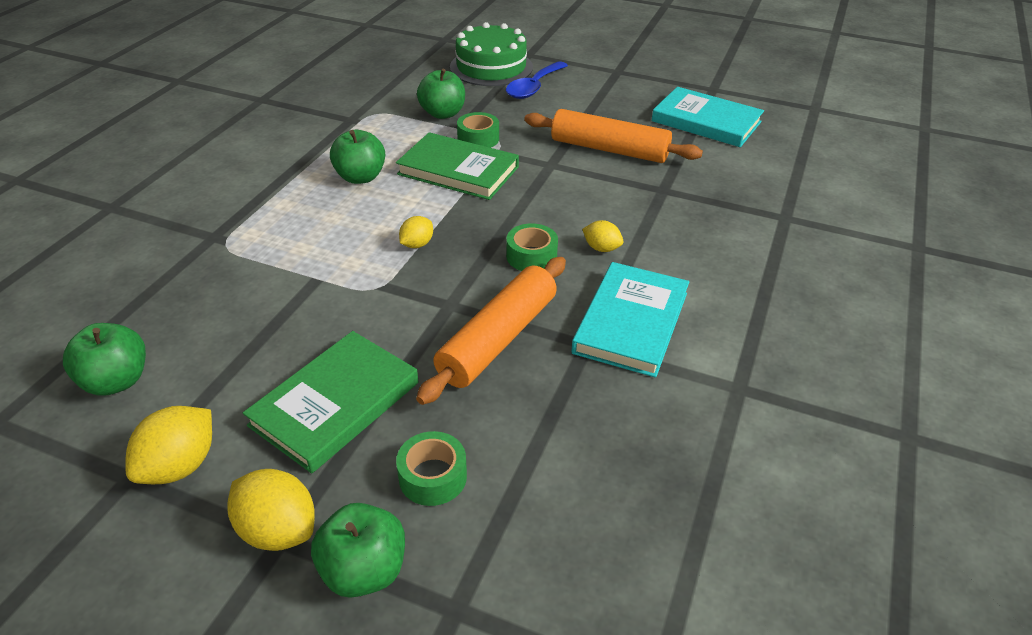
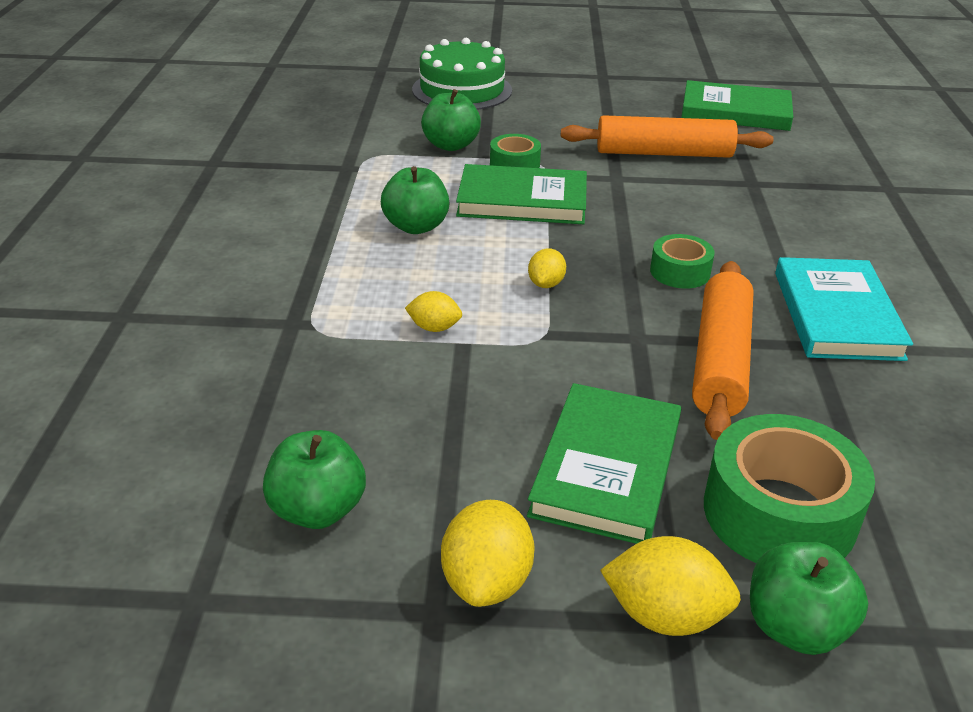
camera: 20 degrees left, 5 degrees down
green tape [396,431,467,506] -> green tape [704,414,875,563], size x1.85
blue spoon [506,61,568,99] -> none
yellow lemon [582,220,624,252] -> yellow lemon moved to [405,291,462,332]
turquoise book [652,87,764,147] -> green book [681,80,793,131]

